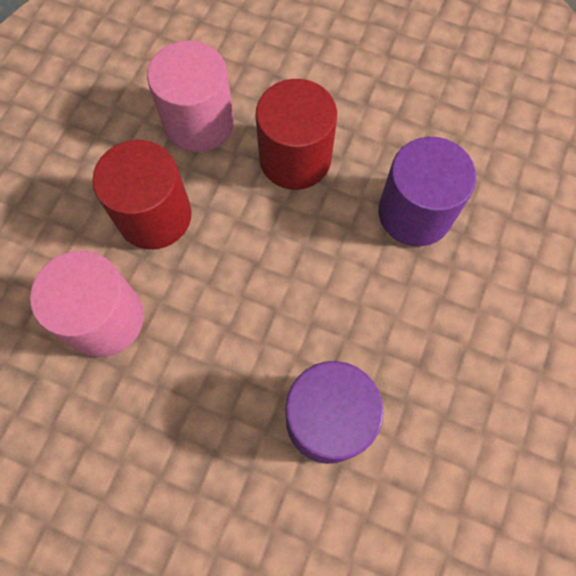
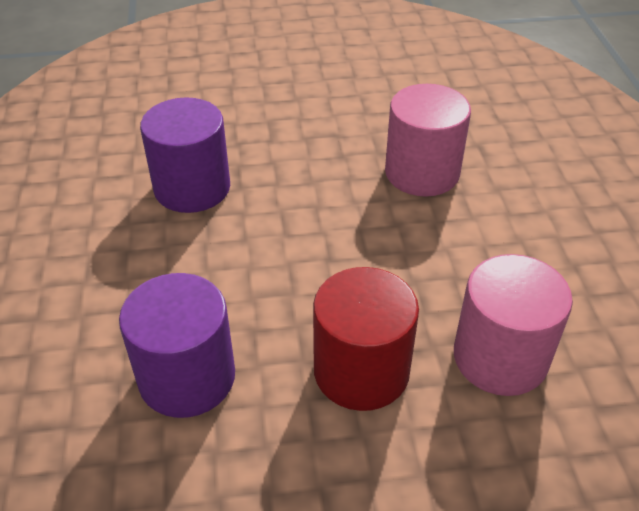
camera: 150 degrees right, 25 degrees down
red cylinder [92,140,192,249] -> none

